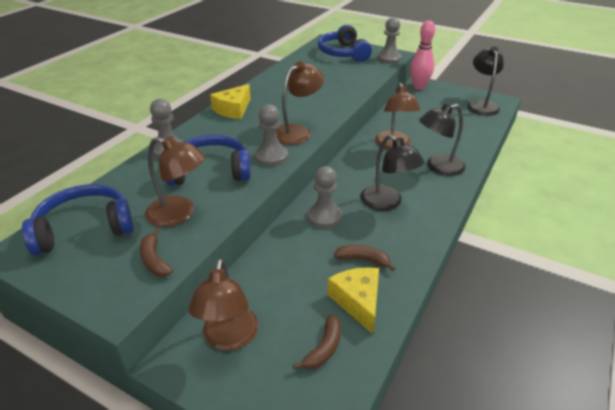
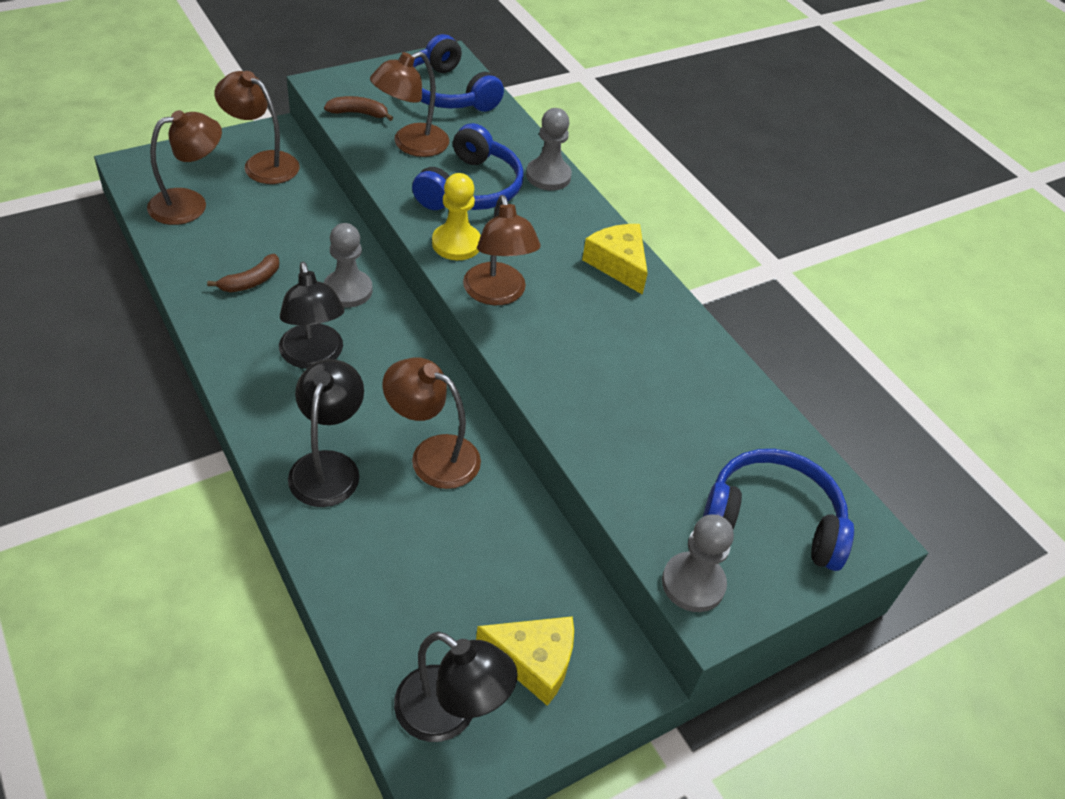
camera: 115 degrees right, 10 degrees up
blue headphones [22,184,134,255] -> blue headphones turned 135 degrees clockwise [413,34,504,112]
grey pawn [254,104,288,166] -> yellow pawn [432,173,481,260]
brown banana [293,314,341,369] -> brown lamp [147,110,222,225]
yellow cheese [327,267,379,334] -> yellow cheese moved to [476,616,574,706]
black lamp [360,135,424,211] -> black lamp turned 105 degrees counterclockwise [279,262,345,369]
pink bowling pin [410,20,435,90] -> none

